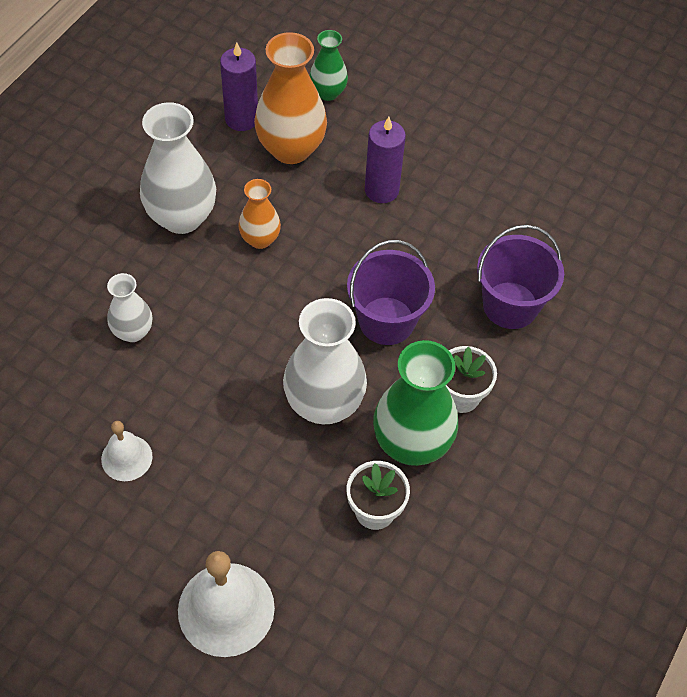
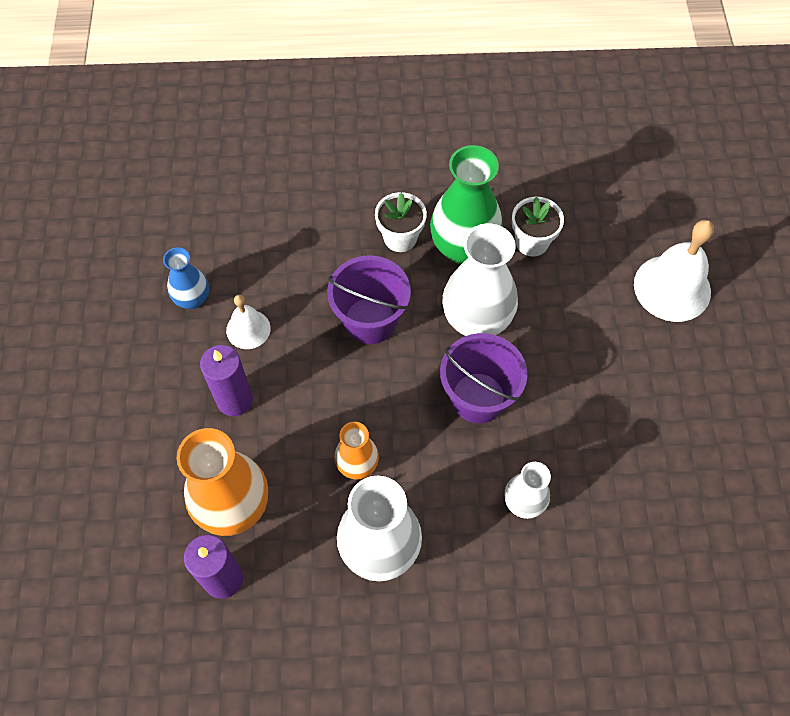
camera: 120 degrees left, 5 degrees up
white bell [101,421,152,481] -> white bell moved to [226,295,271,349]
green vase [310,30,348,101] -> none
purple bucket [477,225,564,329] -> purple bucket moved to [440,333,527,423]
none -> blue vase [163,247,209,309]

